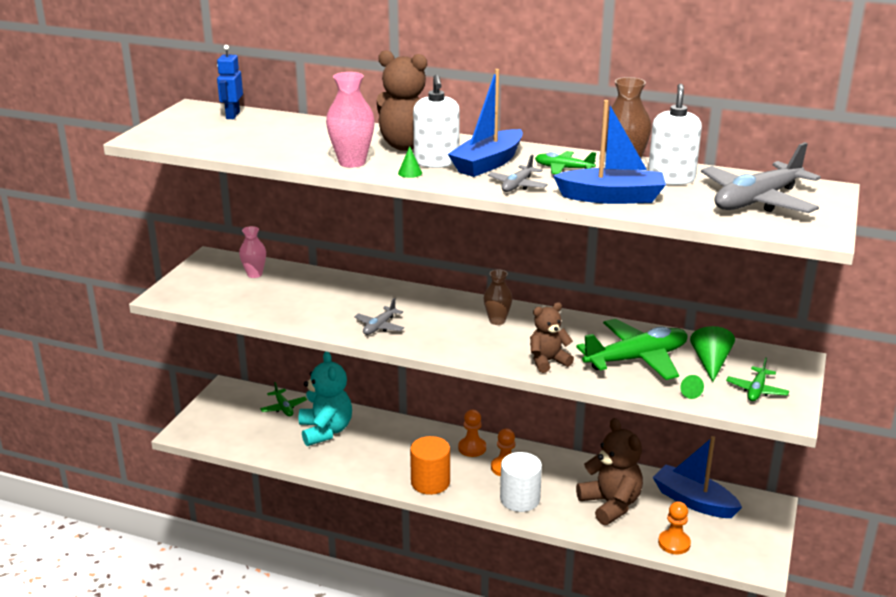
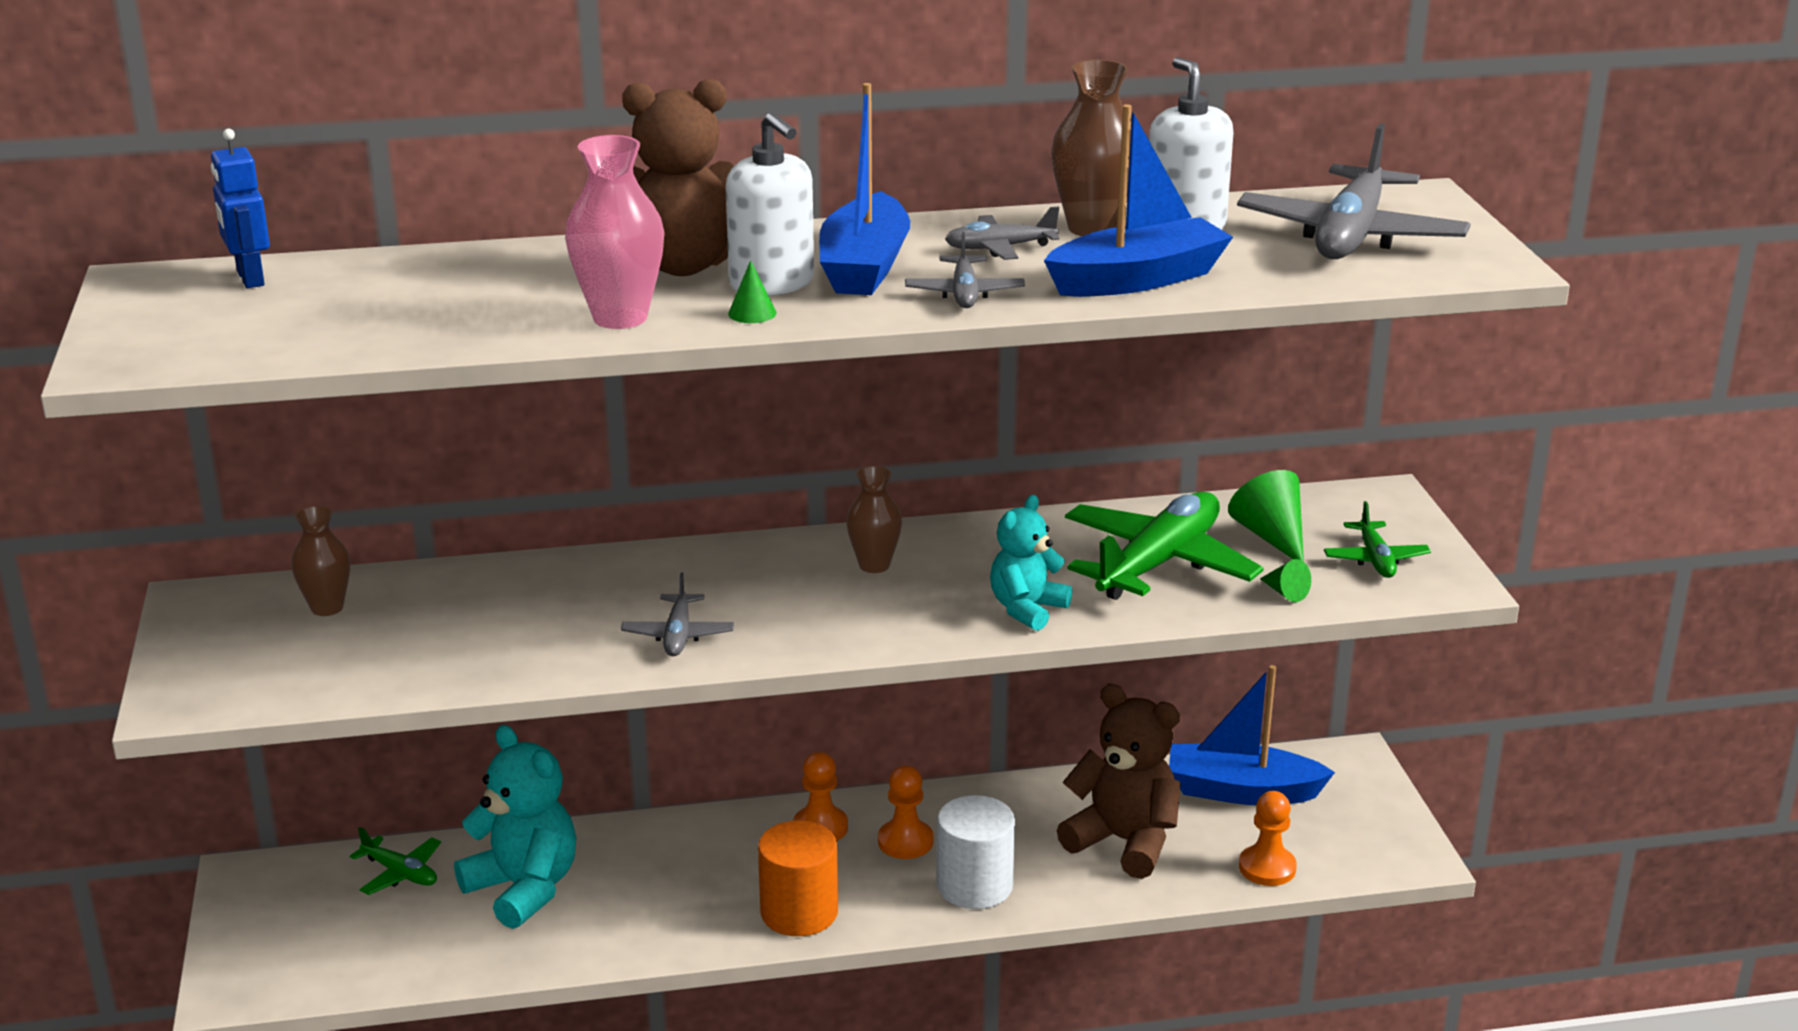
camera: 30 degrees left, 0 degrees up
pink vase [239,226,266,278] -> brown vase [291,506,350,616]
brown teddy bear [530,302,574,373] -> turquoise teddy bear [990,495,1072,631]
green plane [535,151,596,174] -> grey plane [945,206,1059,260]

